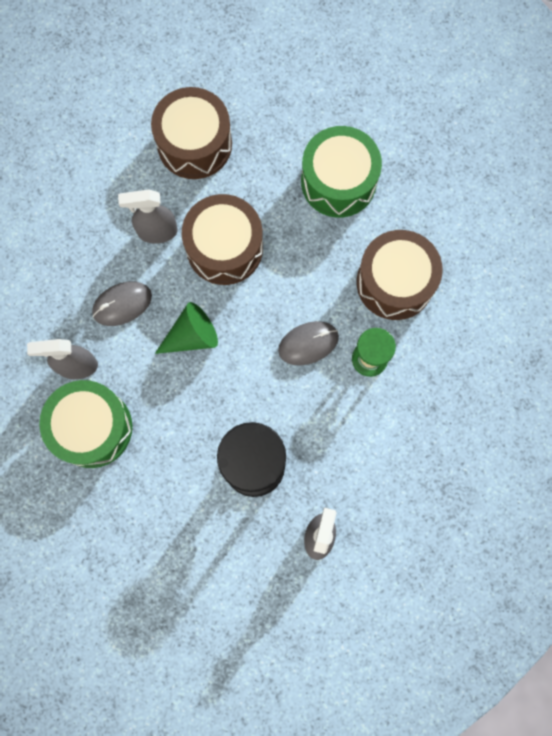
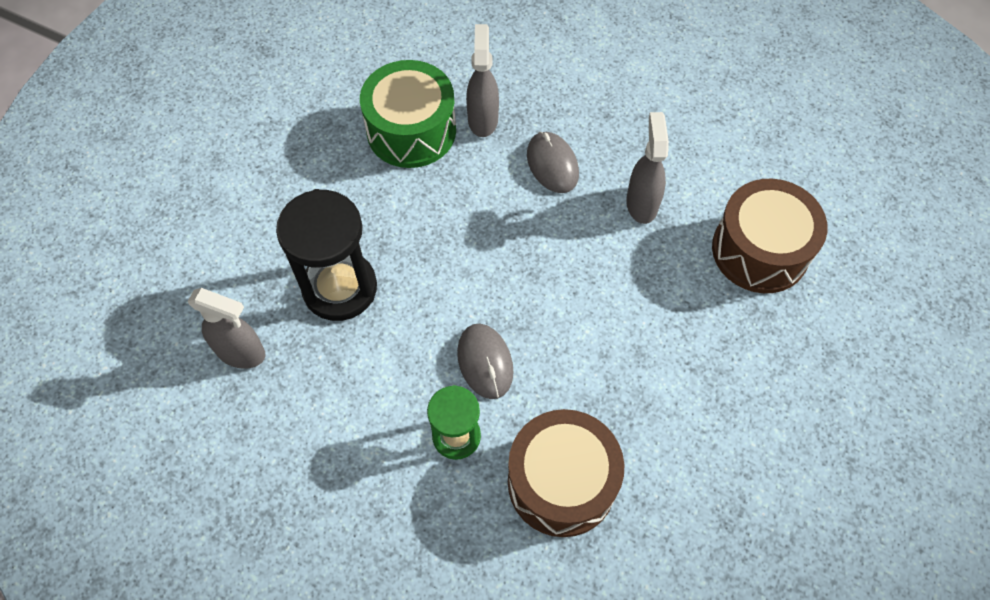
camera: 95 degrees right, 15 degrees down
green cone [155,302,218,354] -> none
brown drum [182,194,263,285] -> none
green drum [301,126,382,218] -> none

